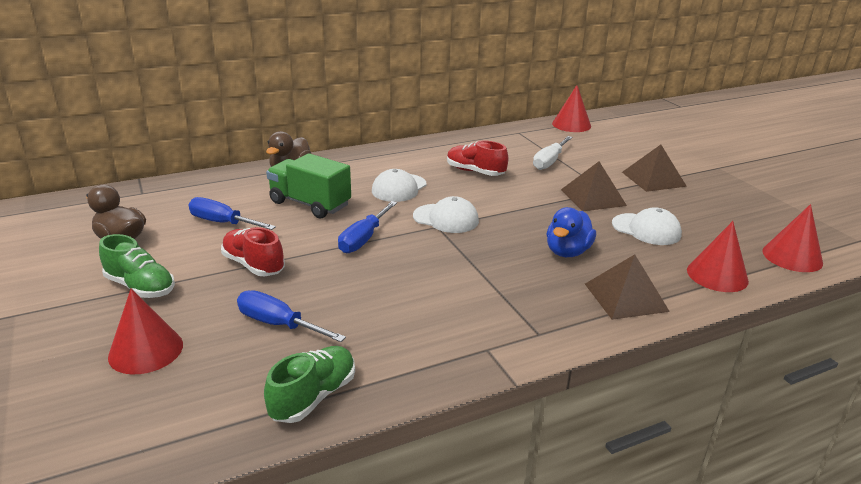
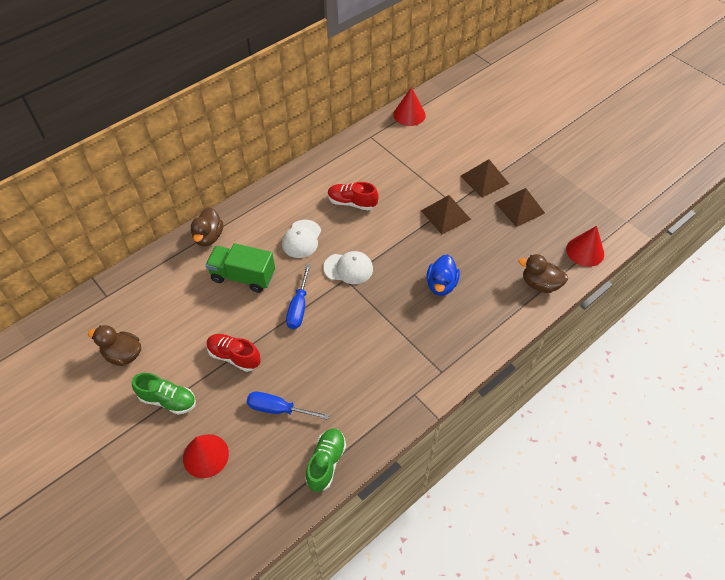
camera: 15 degrees left, 25 degrees up
blue screwdriver [188,197,276,230] -> none
white screwdriver [533,136,573,170] -> none
brown pyramid [585,254,670,320] -> brown pyramid moved to [495,188,545,227]
white cap [612,207,682,245] -> none
red cone [687,221,749,292] -> brown duck [518,254,568,293]

